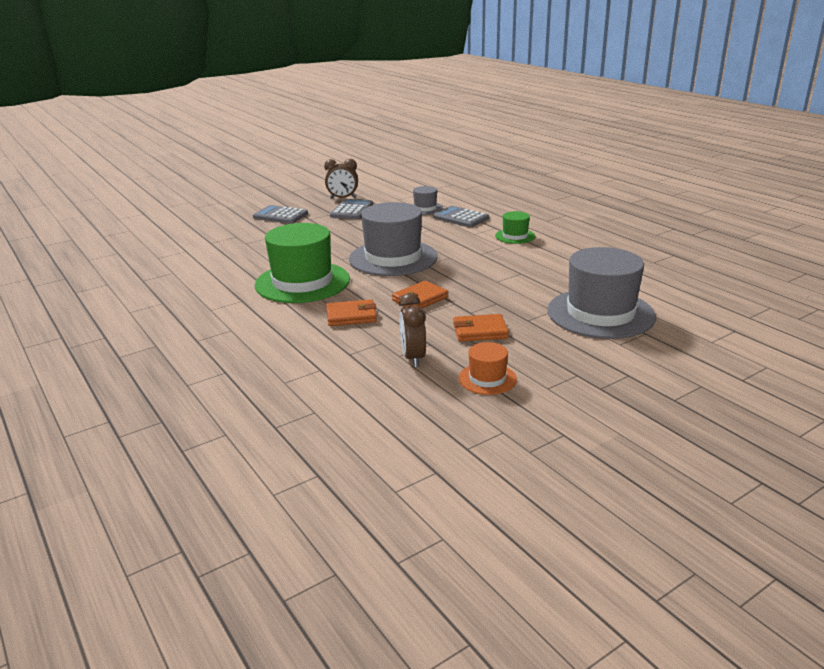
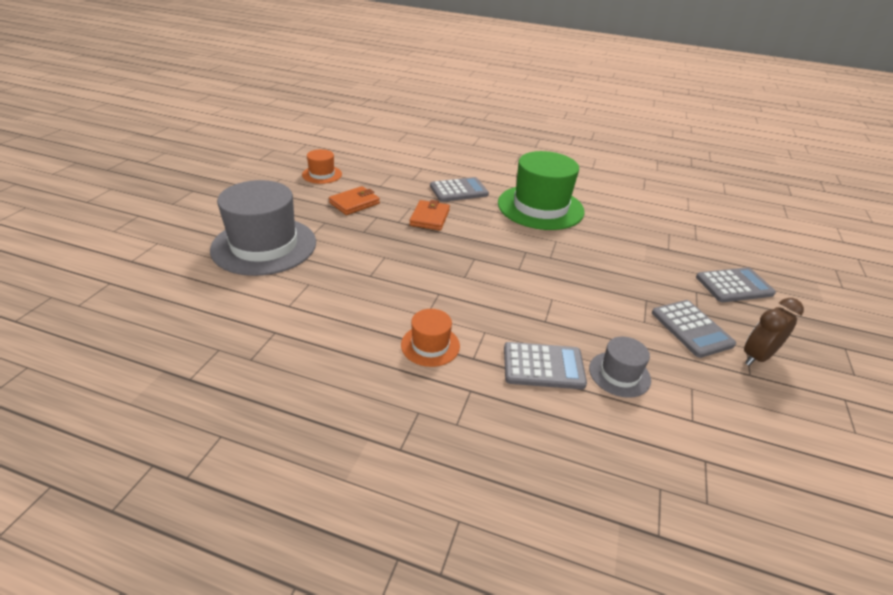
camera: 140 degrees right, 10 degrees up
orange wallet [326,299,377,326] -> grey calculator [430,177,489,202]
grey hat [349,202,438,276] -> none
brown clock [399,293,426,367] -> none
green hat [495,211,535,244] -> orange hat [401,309,460,367]

